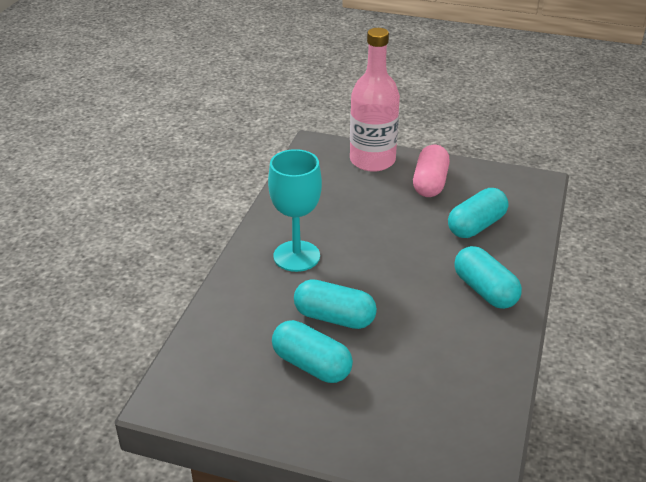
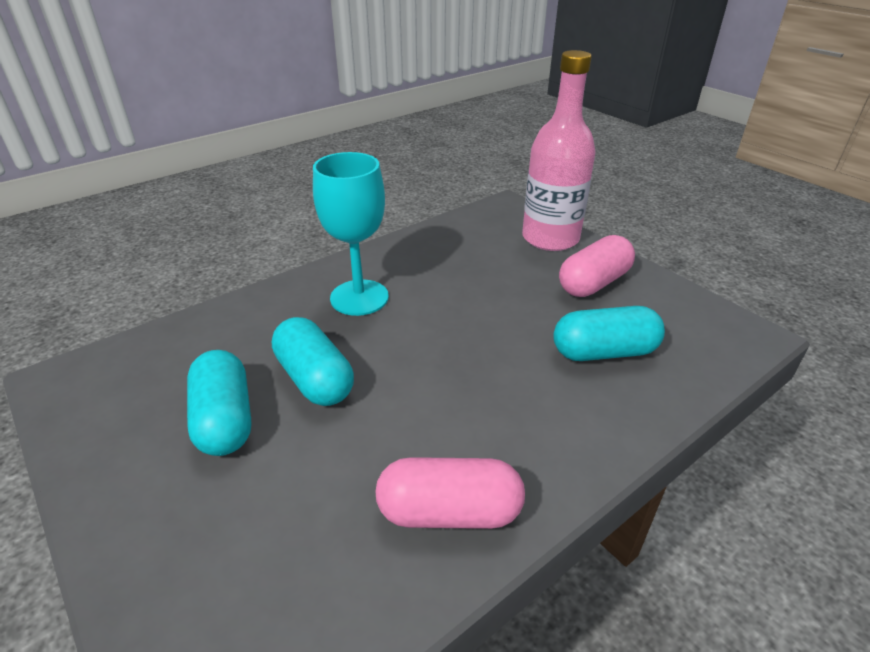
camera: 35 degrees right, 0 degrees up
turquoise capsule [454,246,522,309] -> none
none -> pink capsule [376,457,525,529]

